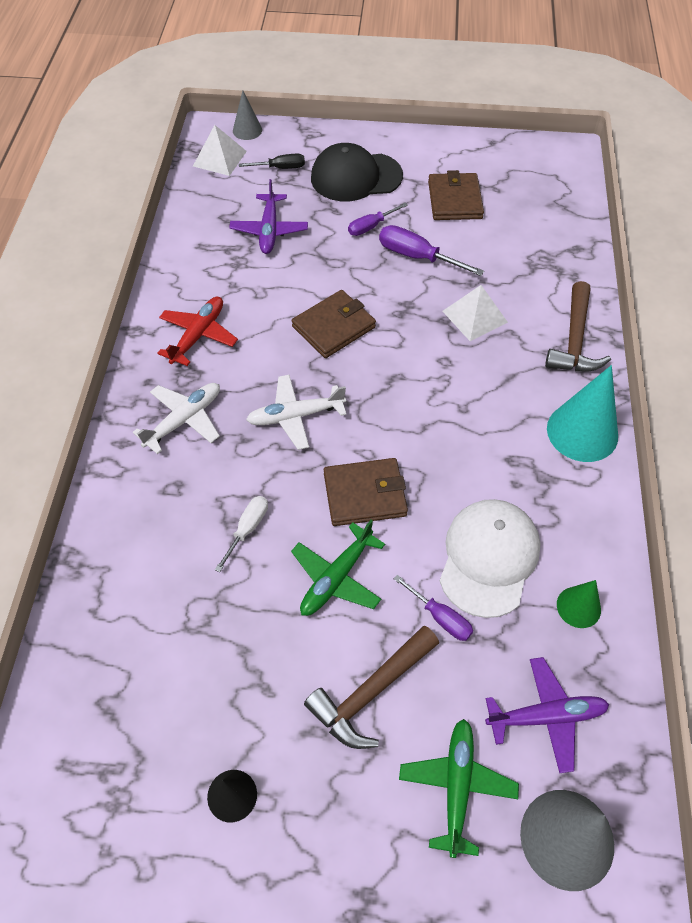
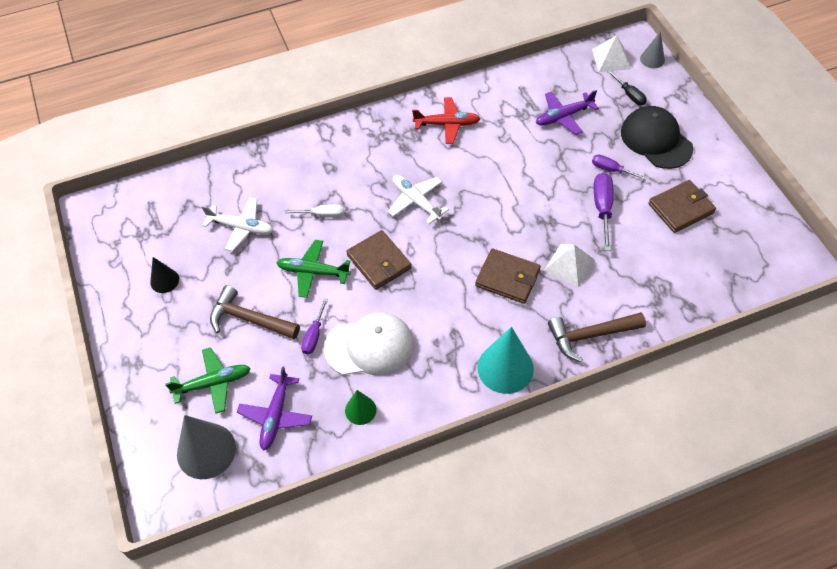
camera: 65 degrees right, 0 degrees up
white plane [133,383,220,454] -> white plane moved to [202,197,273,251]
brown wallet [292,290,376,358] -> brown wallet moved to [475,248,541,304]
purple plane [485,657,609,773] -> purple plane turned 45 degrees clockwise [237,366,312,451]

